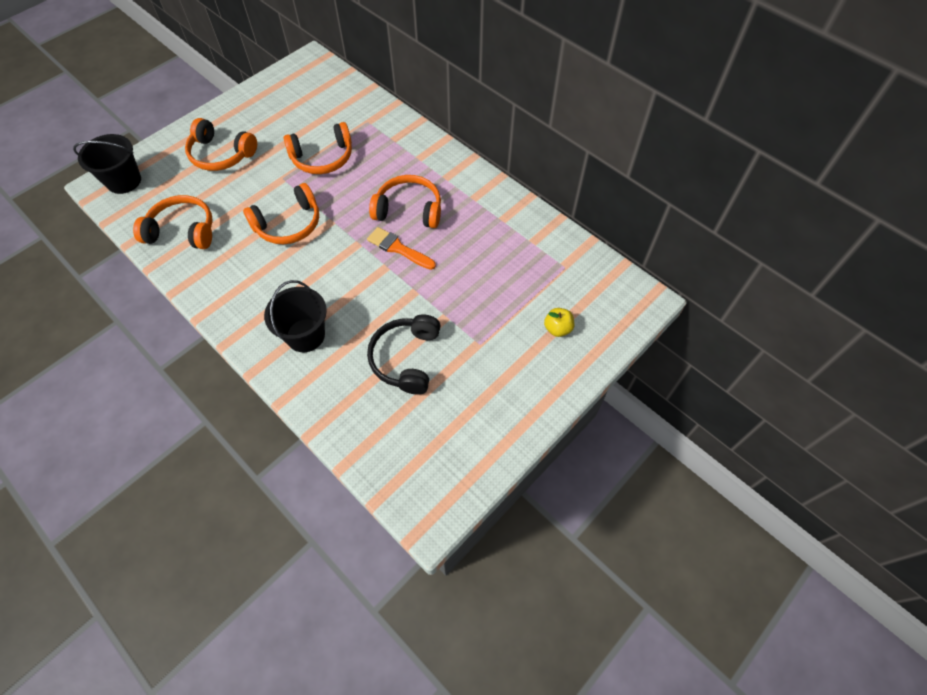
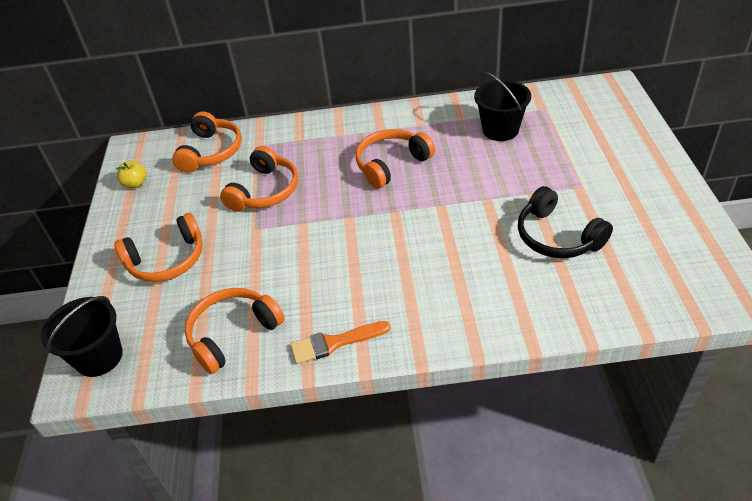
camera: 45 degrees left, 15 degrees down
orange headphones [243,183,319,244] -> orange headphones moved to [172,111,242,173]
black bucket [264,280,327,352] -> black bucket moved to [474,72,531,141]
orange brush [367,227,436,270] -> orange brush moved to [290,321,390,364]
yellow apple [544,308,574,337] -> yellow apple moved to [116,161,147,188]

